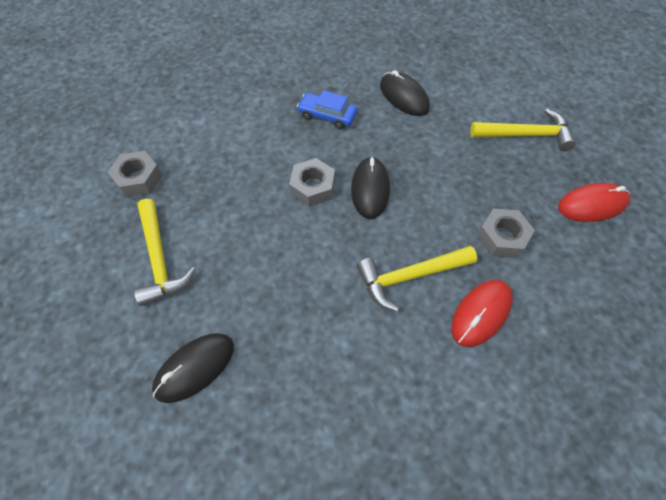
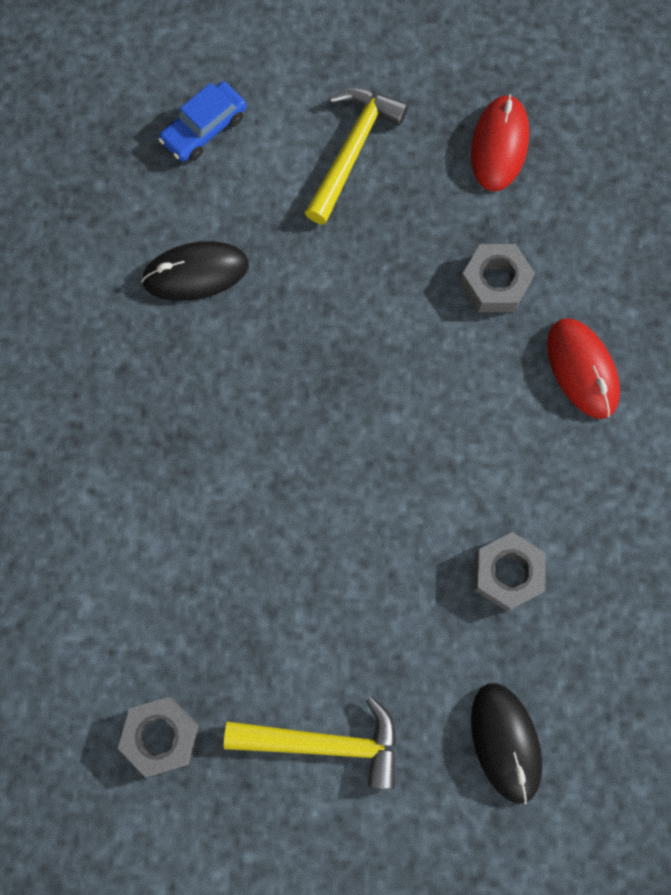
camera: 65 degrees left, 15 degrees up
grey nut [289,158,335,207] -> grey nut moved to [475,532,546,611]
blue car [297,90,357,129] -> blue car moved to [158,82,246,162]
black mouse [351,156,390,219] -> none
yellow hammer [357,246,477,312] -> none

